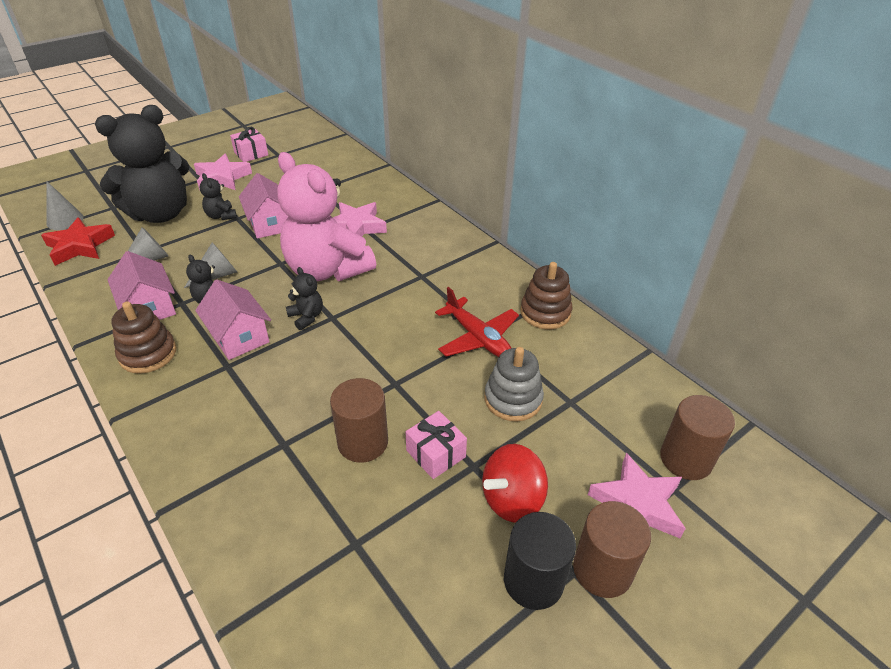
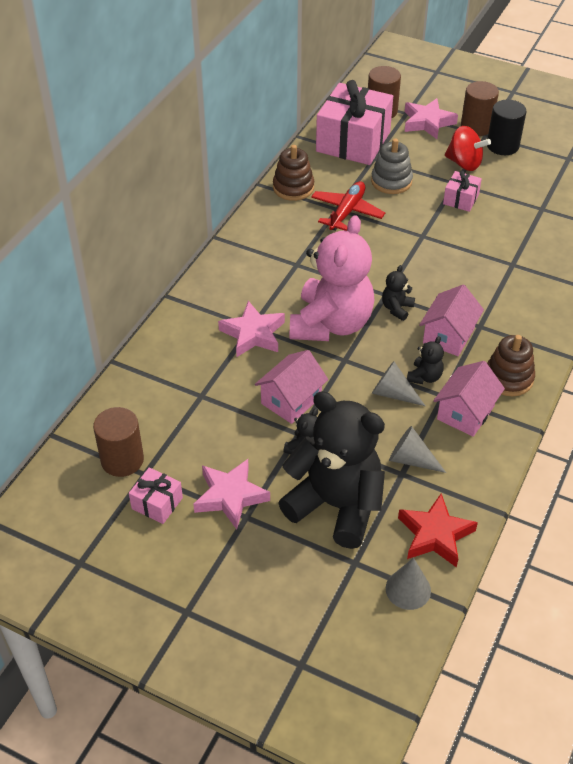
camera: 115 degrees left, 5 degrees up
brown cylinder [330,378,388,463] -> brown cylinder moved to [93,407,144,477]
none -> pink gift [316,80,393,165]

